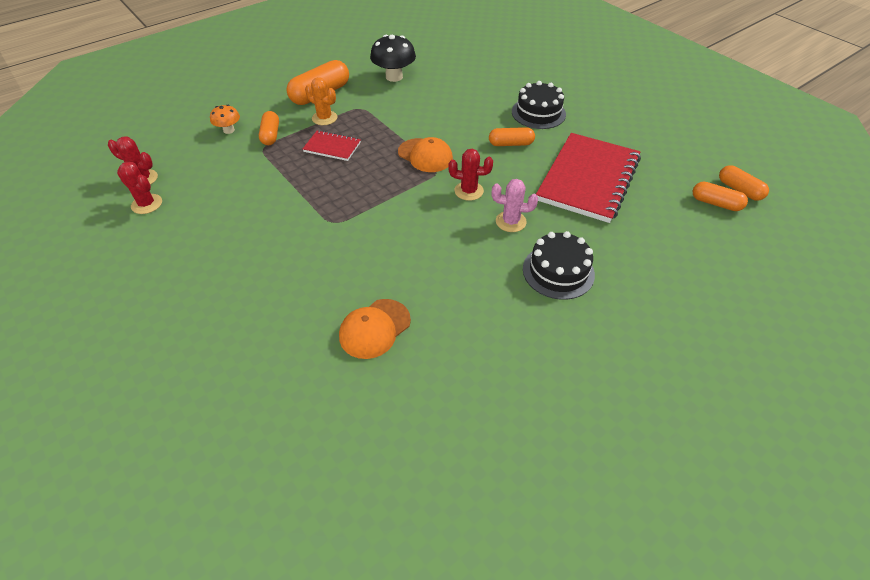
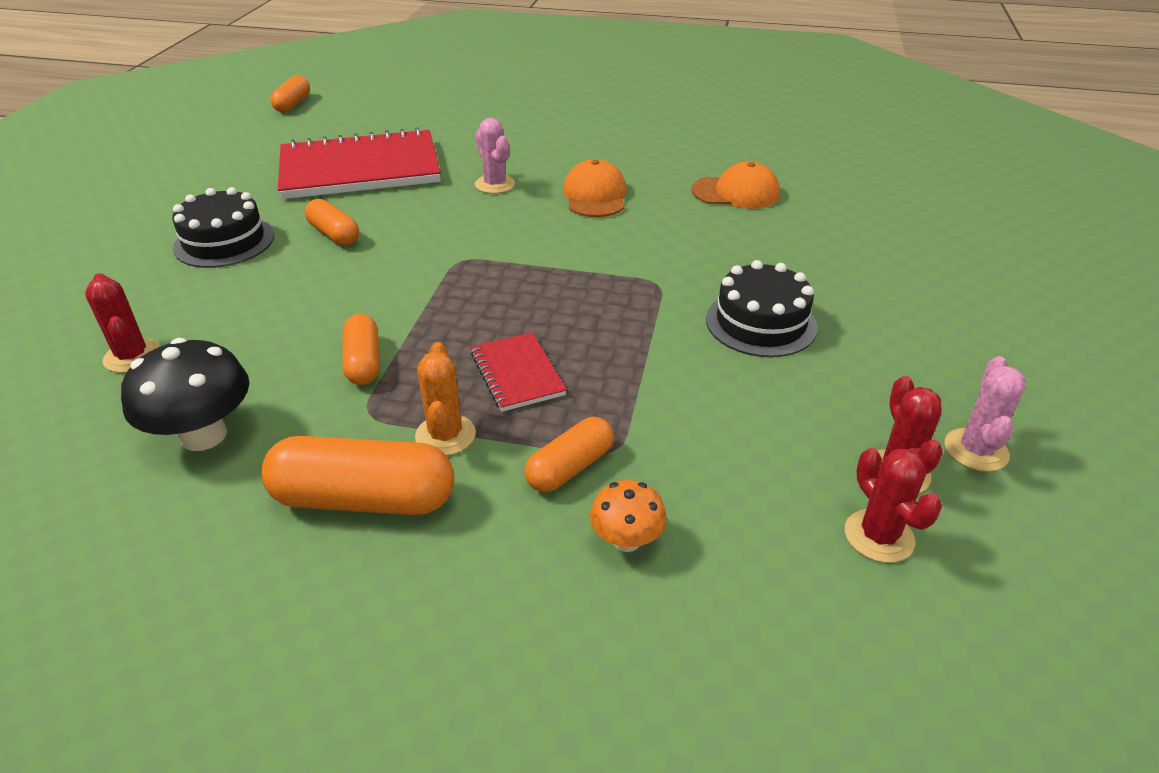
camera: 130 degrees left, 10 degrees down
orange cap [398,137,453,172] -> orange cap moved to [563,159,627,217]
red cactus [448,149,493,201] -> red cactus moved to [85,273,160,373]
black cake [523,231,595,300] -> black cake moved to [706,260,818,357]
orange capsule [692,182,748,211] -> orange capsule moved to [342,314,380,385]
none -> pink cactus [945,356,1026,472]

